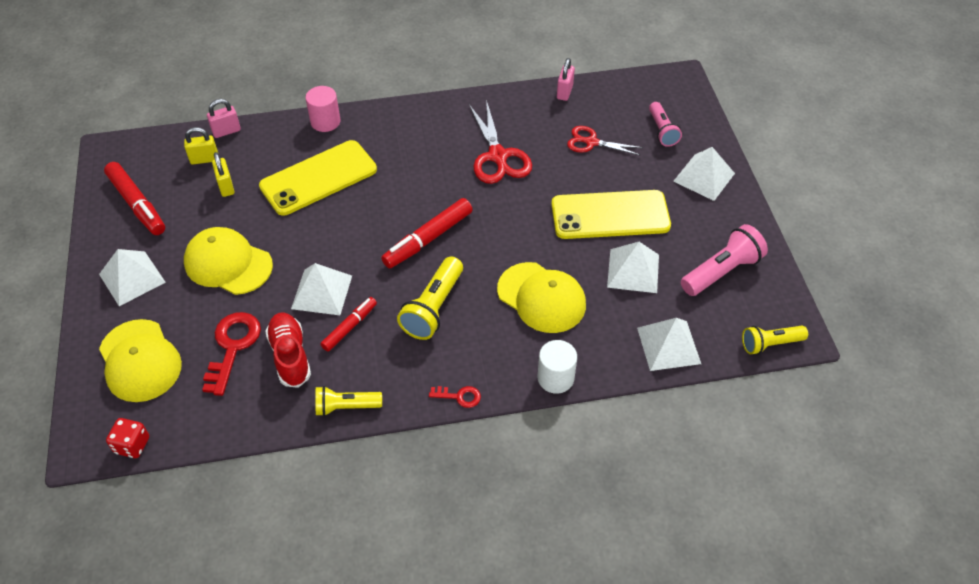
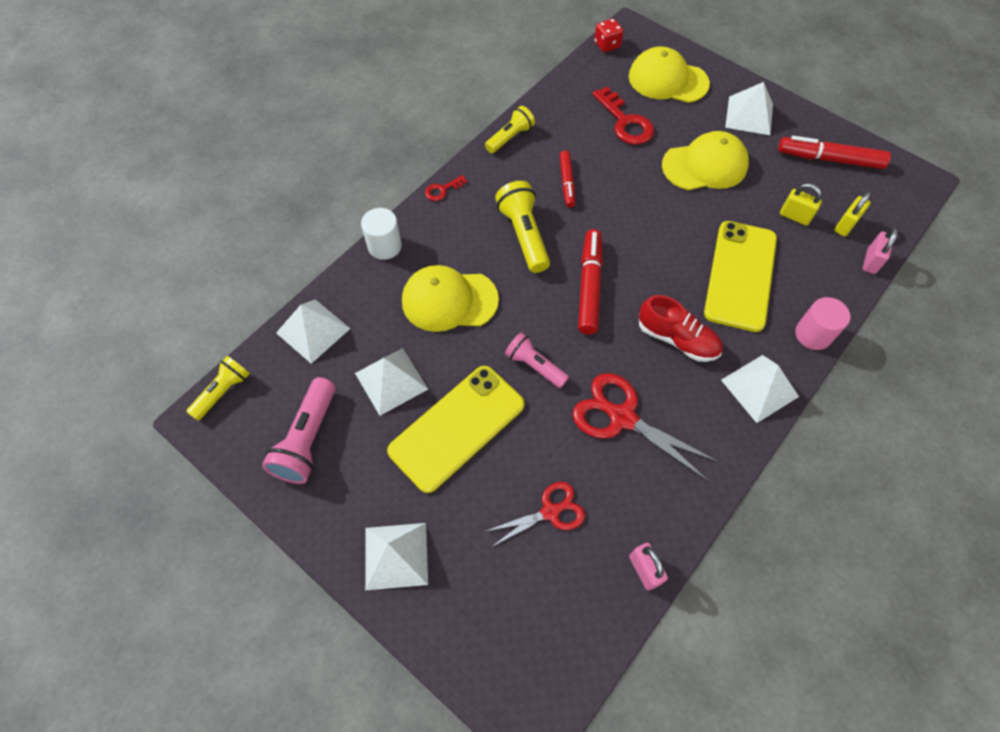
camera: 140 degrees right, 10 degrees up
red shoe [265,312,311,388] -> red shoe moved to [639,295,723,362]
white pyramid [291,263,352,315] -> white pyramid moved to [721,355,799,423]
pink flashlight [649,102,682,147] -> pink flashlight moved to [505,332,569,388]

